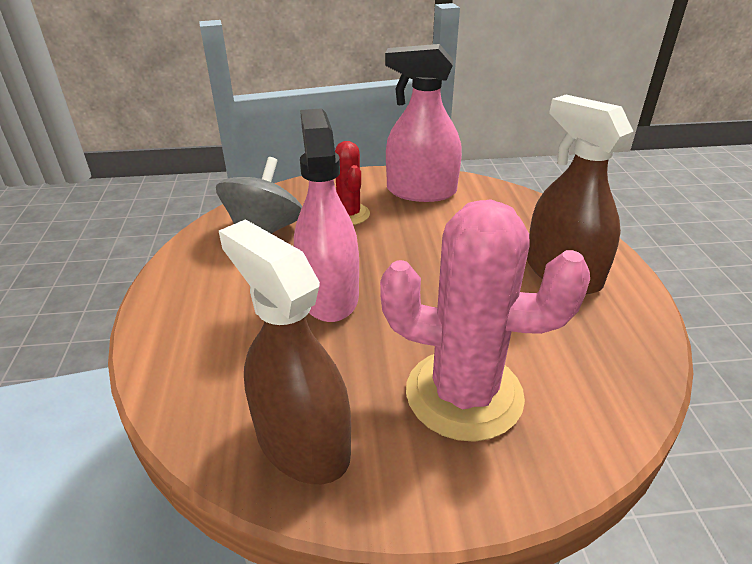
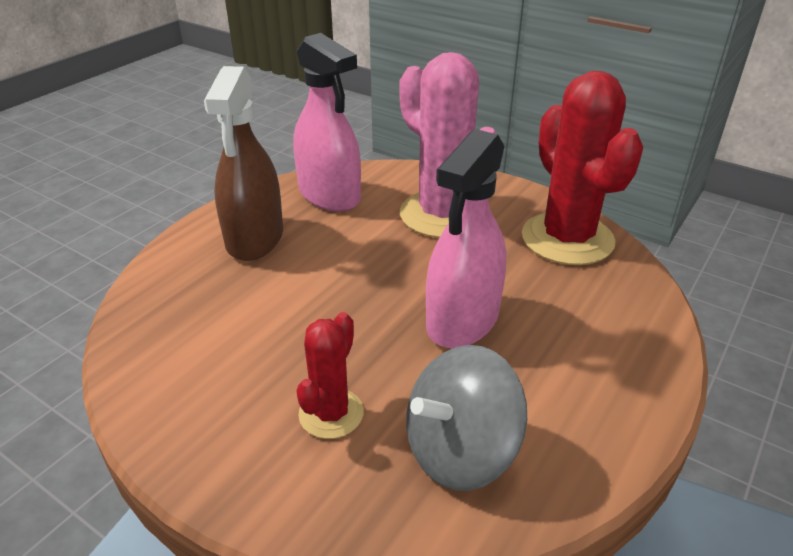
camera: 140 degrees left, 0 degrees up
brown spray bottle [219,220,351,484] -> red cactus [522,71,644,265]
pink spray bottle [385,44,462,202] -> pink spray bottle moved to [293,33,361,212]

